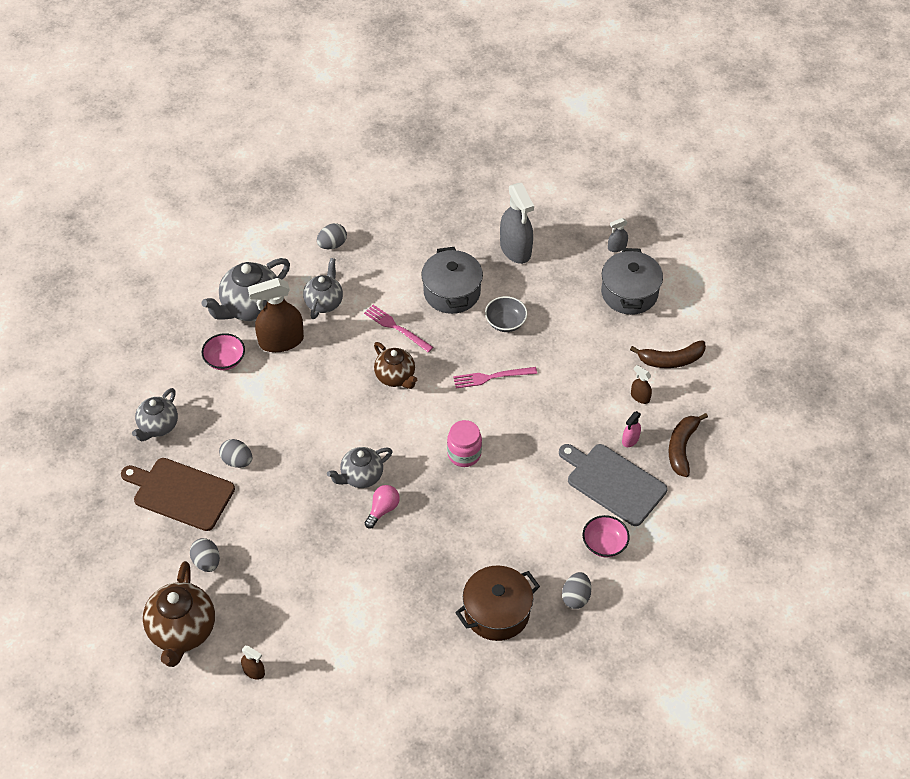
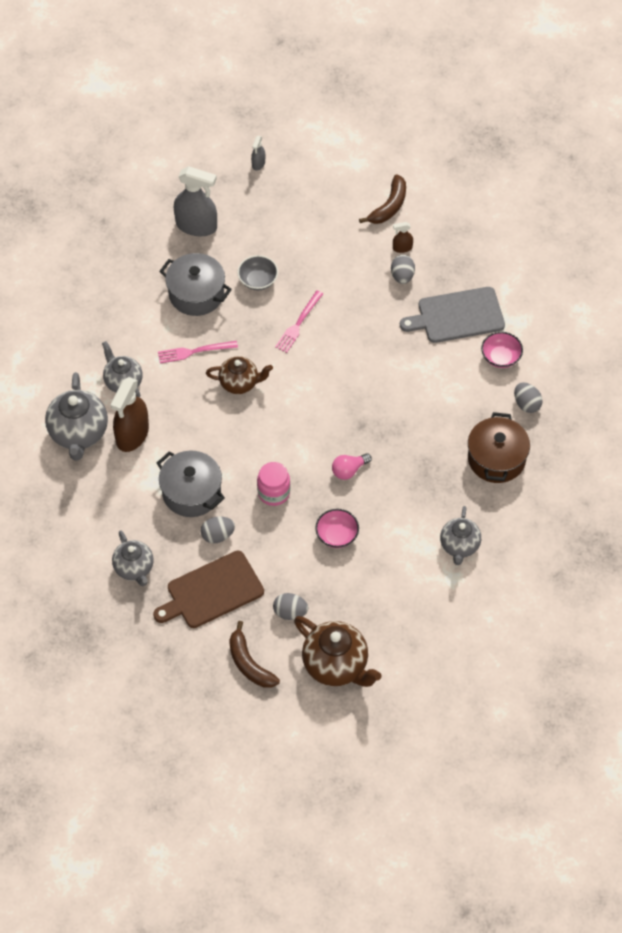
camera: 50 degrees left, 5 degrees up
pink bowl [202,333,245,370] -> pink bowl moved to [315,509,359,548]
brown spray bottle [241,646,265,680] -> none
grey egg [317,223,347,249] -> grey egg moved to [391,255,415,284]
grey teapot [327,447,393,488] -> grey teapot moved to [440,506,481,565]
pink light bulb [365,485,400,529] -> pink light bulb turned 105 degrees counterclockwise [332,453,372,480]
pink jar [447,420,482,467] -> pink jar moved to [257,462,290,506]
grey pot [601,248,663,315] -> grey pot moved to [157,451,225,517]
pink spray bottle [622,411,641,447] -> none
brown banana [668,413,708,477] -> brown banana moved to [229,621,280,688]

